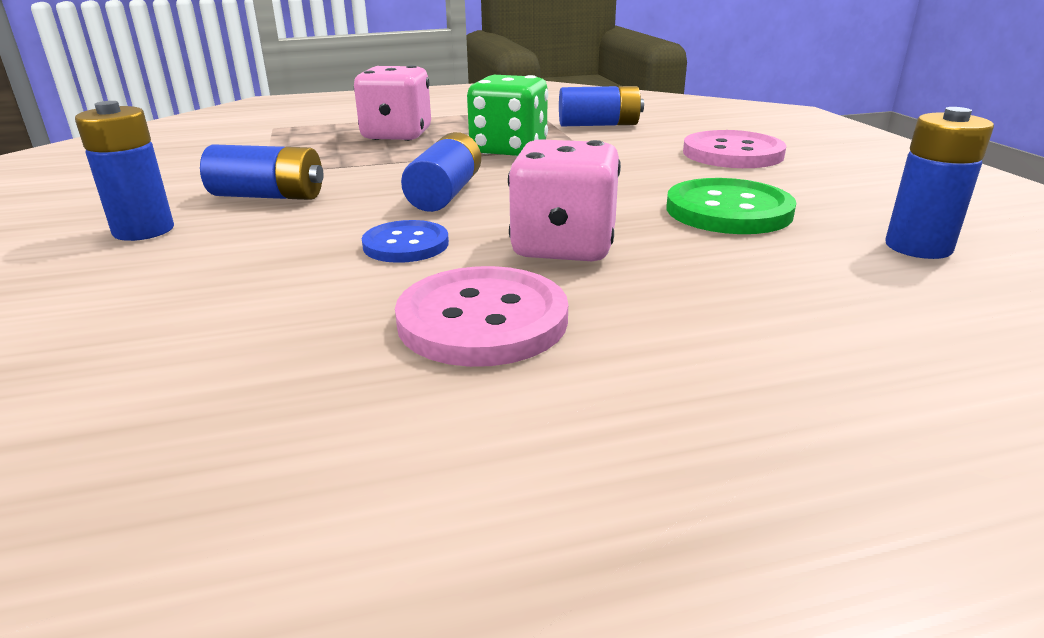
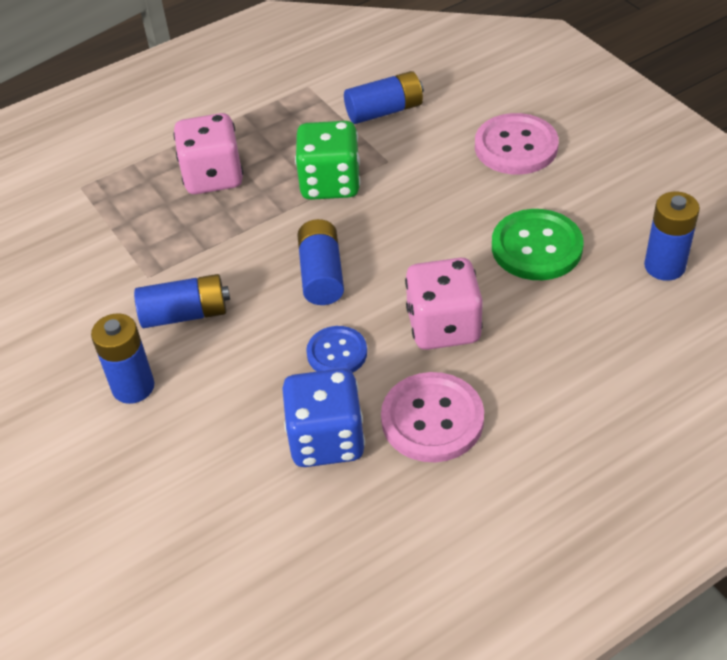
camera: 15 degrees left, 20 degrees up
none -> blue dice [282,368,365,467]

